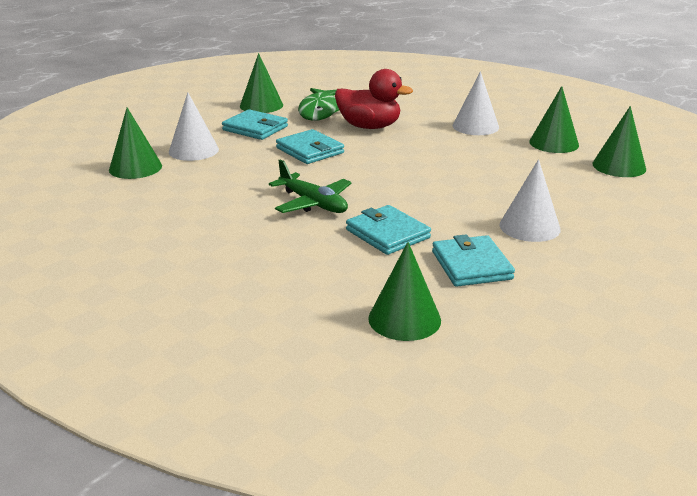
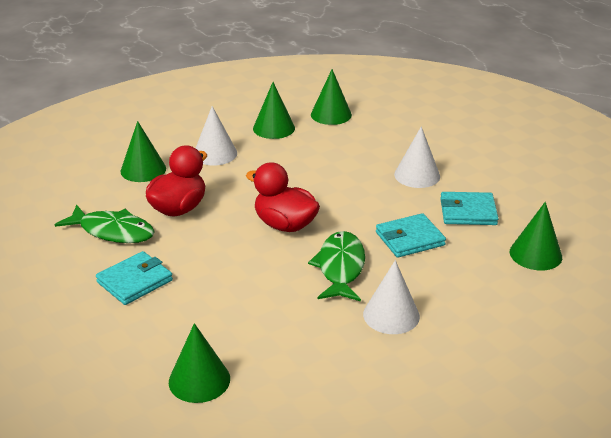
camera: 75 degrees left, 5 degrees up
white cone [169,92,219,161] -> white cone moved to [363,260,420,334]
green cone [240,53,283,113] -> green cone moved to [120,121,166,182]
green plane [269,159,352,213] -> green fish [308,231,365,301]
turquoise wallet [276,129,344,164] -> none
none -> red duck [246,162,320,232]

